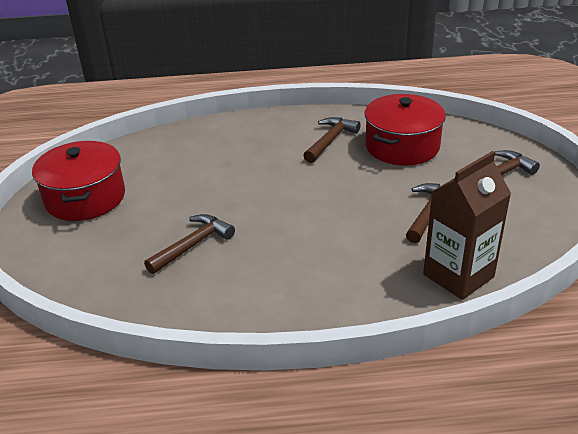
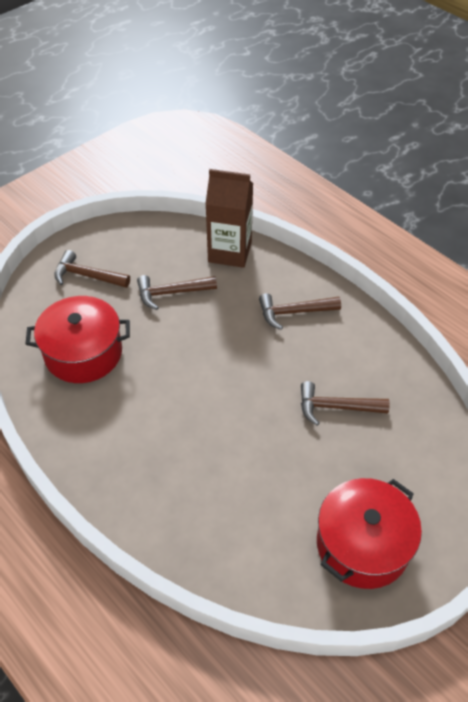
camera: 130 degrees left, 15 degrees up
brown hammer [303,117,360,163] -> brown hammer moved to [259,293,341,330]

